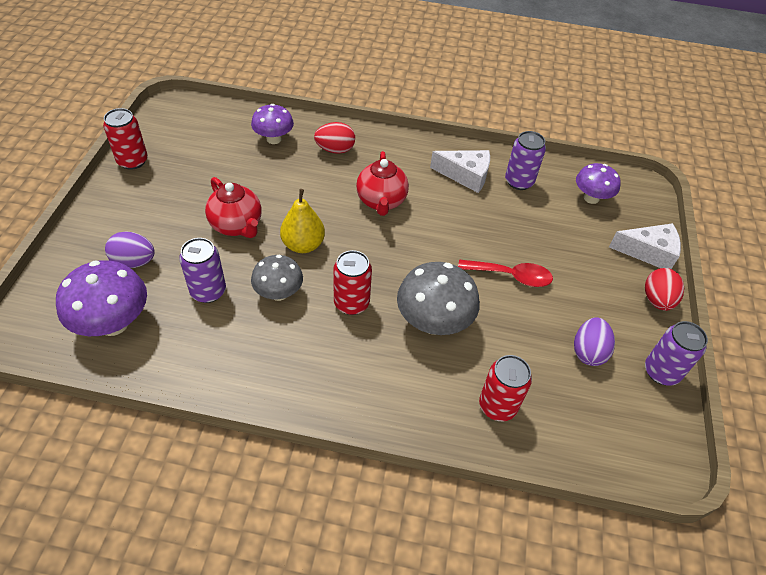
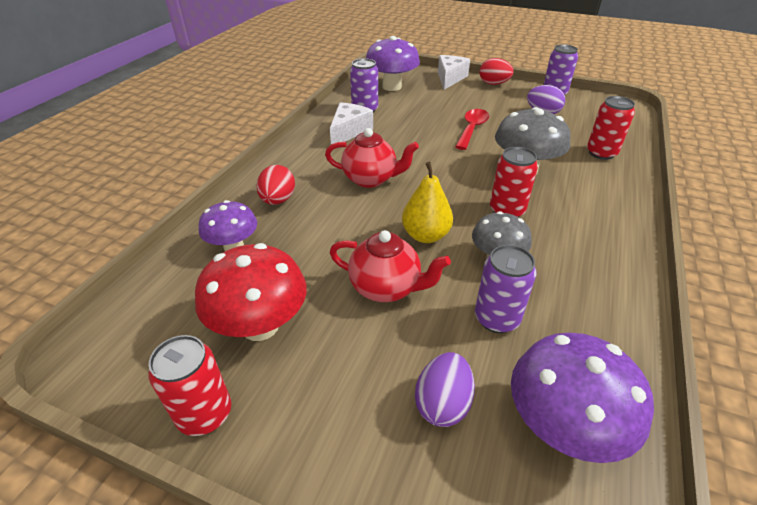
camera: 75 degrees left, 10 degrees down
red teapot [205,177,262,238] -> red teapot turned 45 degrees clockwise [330,230,451,302]
purple mushroom [576,163,621,204] -> purple mushroom [366,36,420,91], size x1.55
none -> red mushroom [195,243,307,341]

